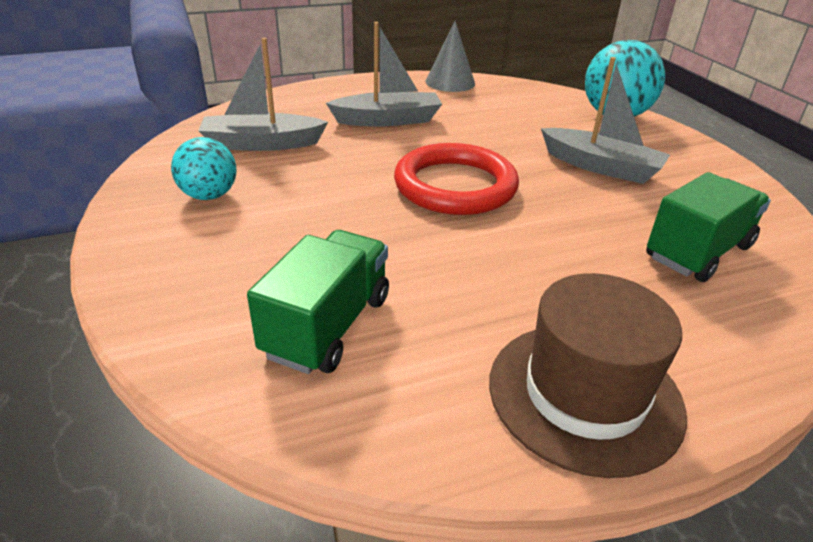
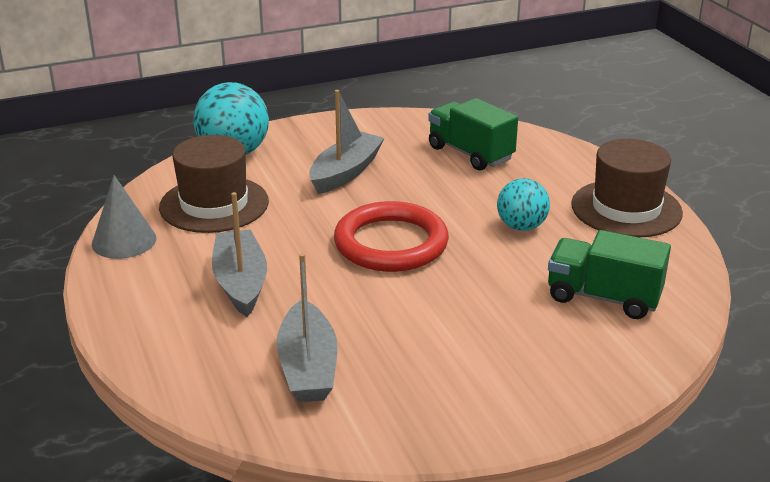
camera: 90 degrees left, 5 degrees down
turquoise ball [171,137,236,200] -> turquoise ball moved to [497,178,550,231]
none -> brown hat [159,135,269,233]

